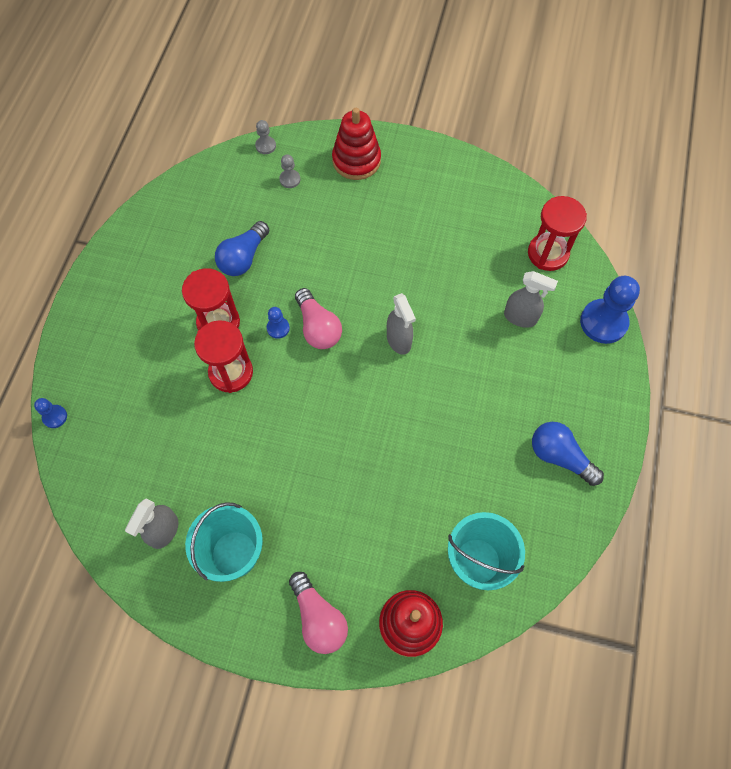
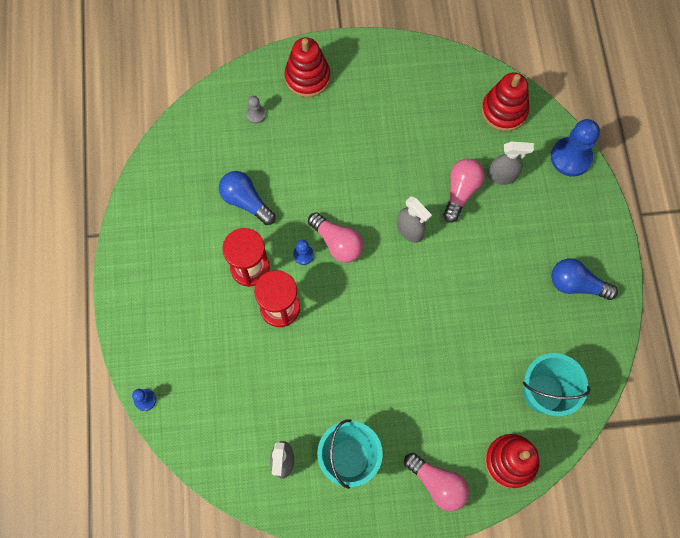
camera: 20 degrees left, 5 degrees up
blue light bulb [215,221,269,276] -> blue light bulb turned 120 degrees clockwise [219,171,276,225]
grey pawn [255,120,276,154] -> none
red hourglass [528,196,587,271] -> red stacking toy [482,72,529,131]
none -> pink light bulb [443,159,485,223]

